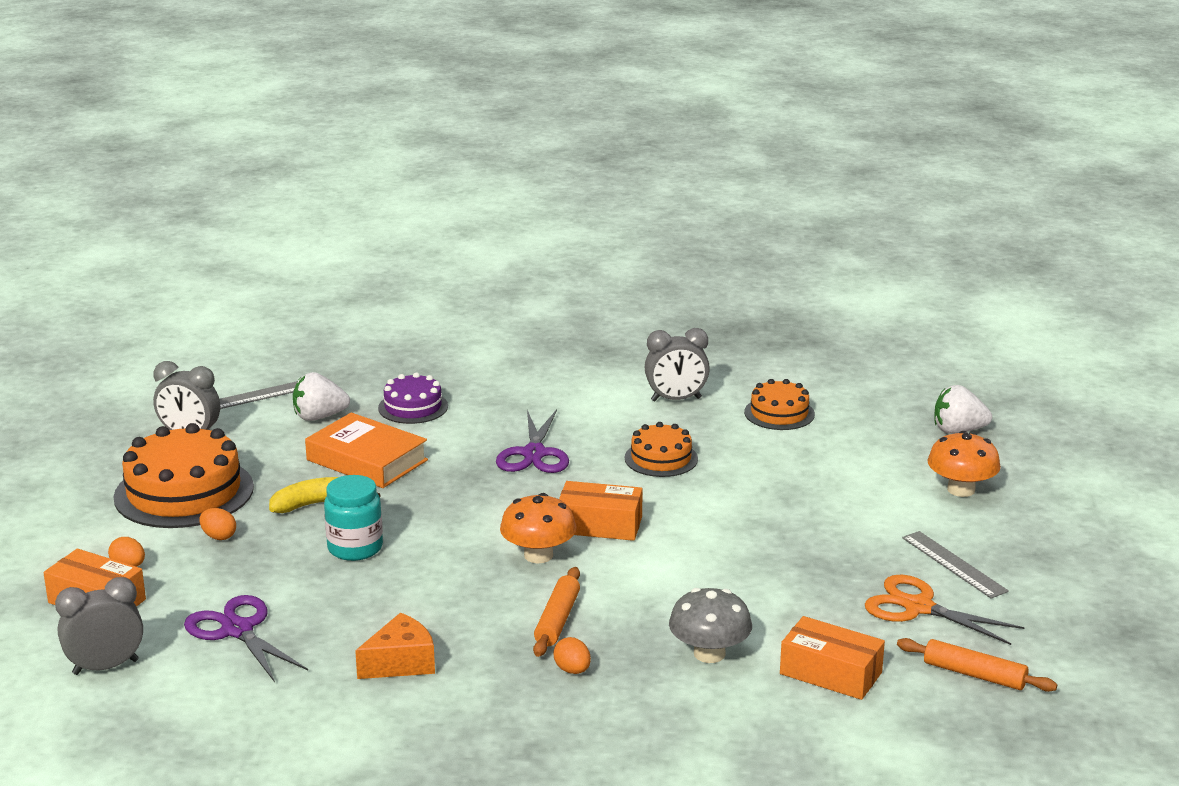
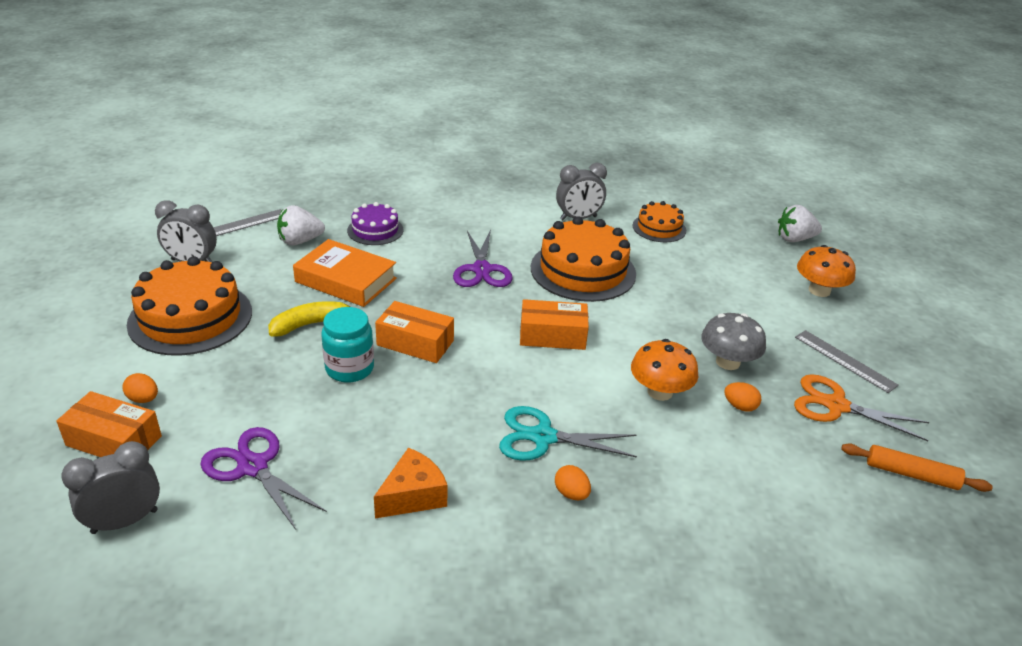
camera: 10 degrees left, 10 degrees up
orange egg [199,508,236,540] -> orange egg moved to [724,382,761,412]
orange mushroom [500,493,577,563] -> orange mushroom moved to [631,339,698,401]
orange rolling pin [533,567,580,657] -> turquoise scissors [499,406,637,461]
orange cake [625,422,698,477] -> orange cake [531,216,636,302], size x1.81
grey mushroom [669,588,752,663] -> grey mushroom moved to [701,313,766,370]
orange box [780,616,885,700] -> orange box moved to [375,301,454,363]

